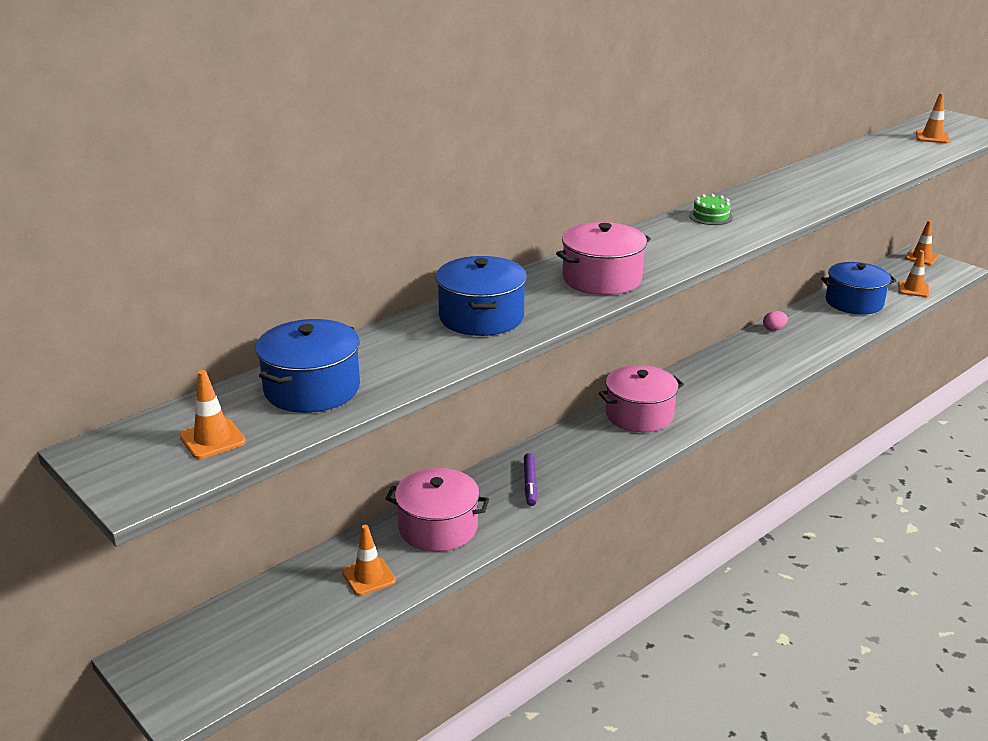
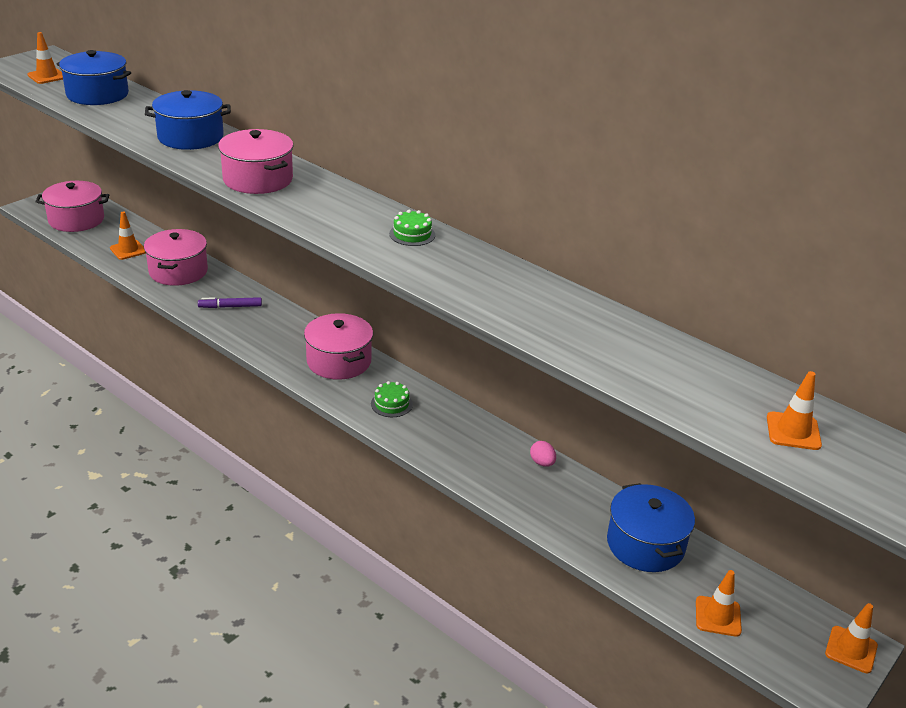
camera: 80 degrees right, 5 degrees up
none -> pink pot [35,181,109,232]
none -> green cake [371,381,413,417]

